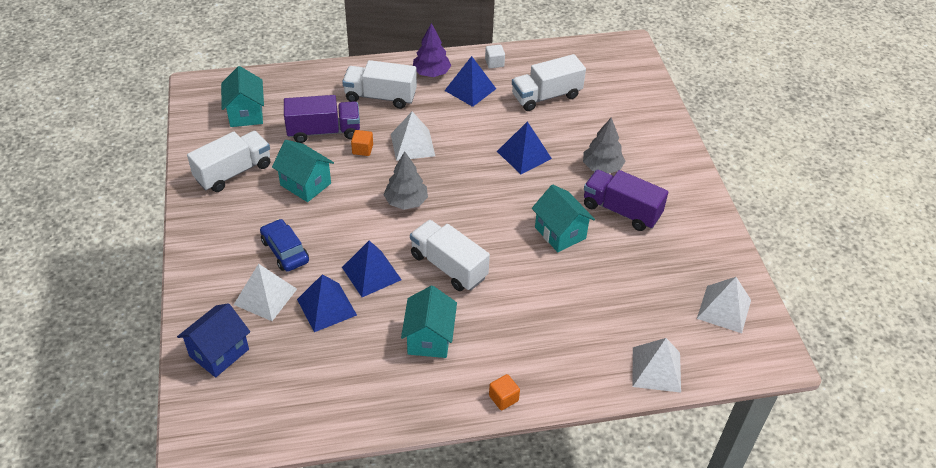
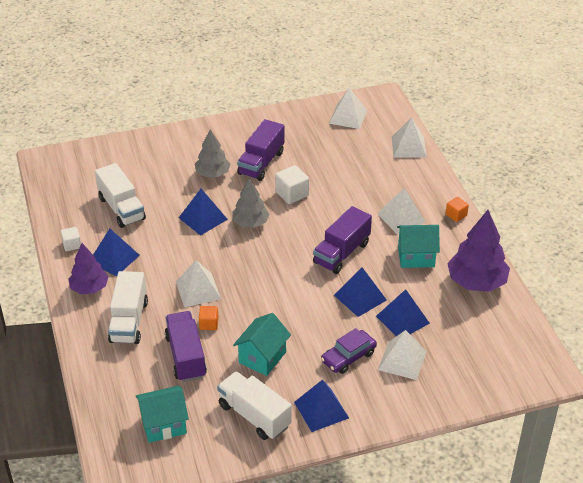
camera: 95 degrees left, 5 degrees down
blue house [177,303,250,377] -> none
blue car [260,219,309,272] -> purple car [321,328,377,374]
grey tree [384,151,428,210] -> grey tree moved to [232,178,270,228]
white truck [410,220,490,291] -> purple truck [313,206,372,274]
turquoise house [532,185,595,252] -> white cube [275,165,309,204]
none -> blue pyramid [294,380,349,432]
none -> white pyramid [377,188,426,234]
none -> purple tree [447,210,510,292]

